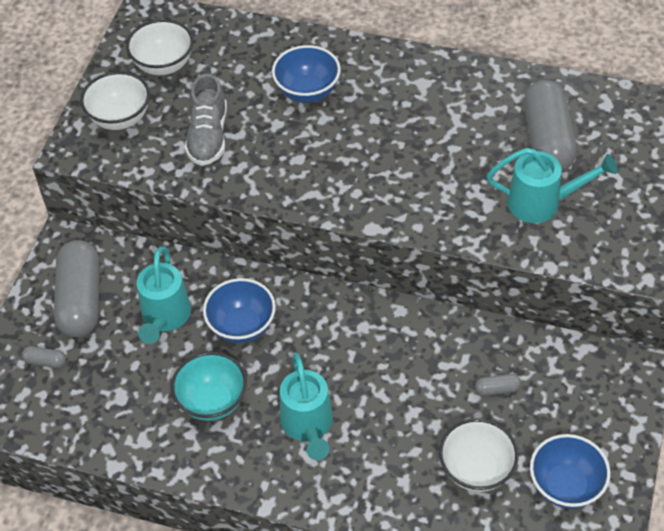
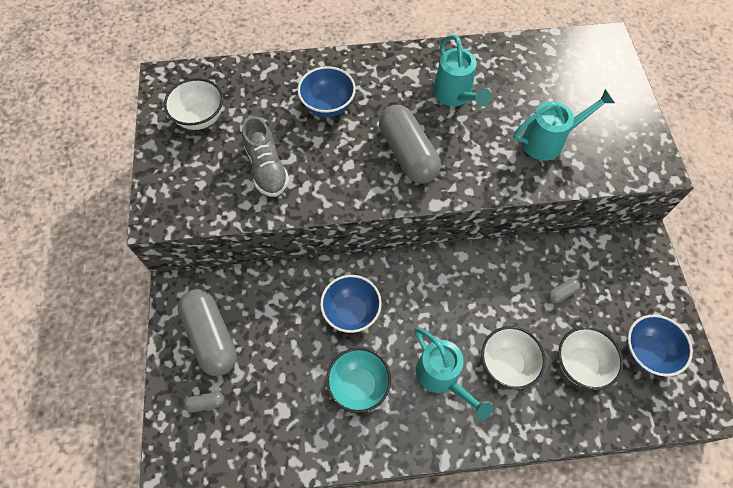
camera: 25 degrees left, 10 degrees up
white bowl [80,71,150,130] -> white bowl moved to [481,326,546,389]
turquoise watering can [137,247,191,344] -> turquoise watering can moved to [433,35,492,107]
grey capsule [524,80,577,171] -> grey capsule moved to [379,105,441,184]

